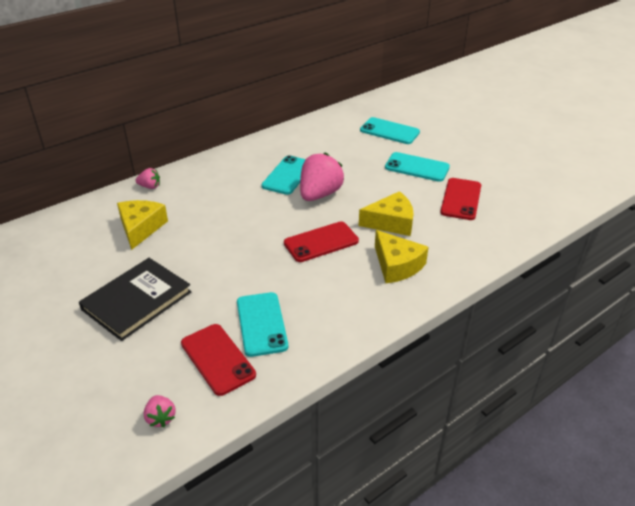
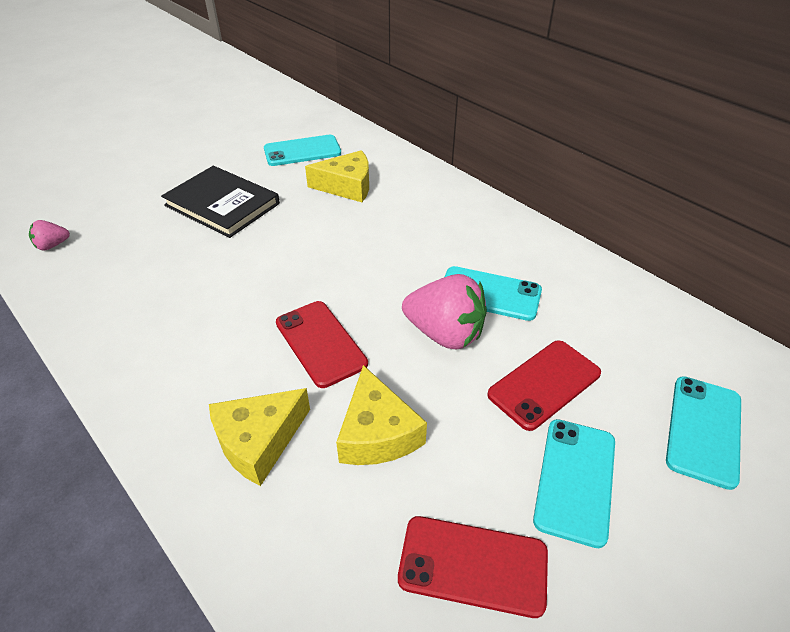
camera: 85 degrees right, 5 degrees up
pink strawberry [135,168,160,189] -> none
red phone [181,324,256,396] -> red phone moved to [487,340,601,431]
turquoise phone [237,292,288,357] -> turquoise phone moved to [264,135,341,166]

